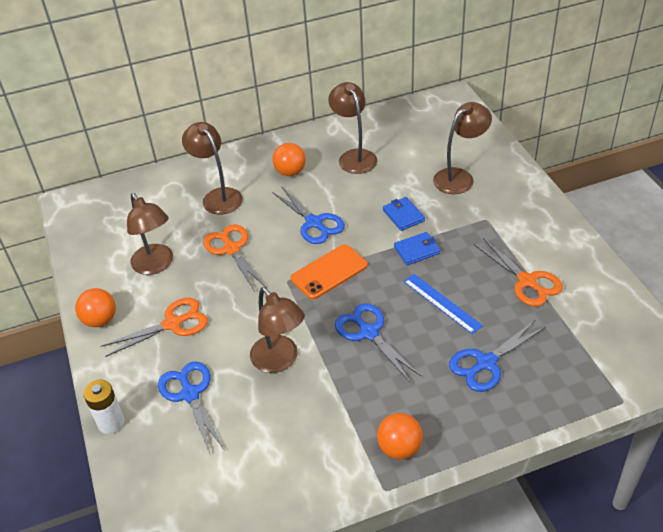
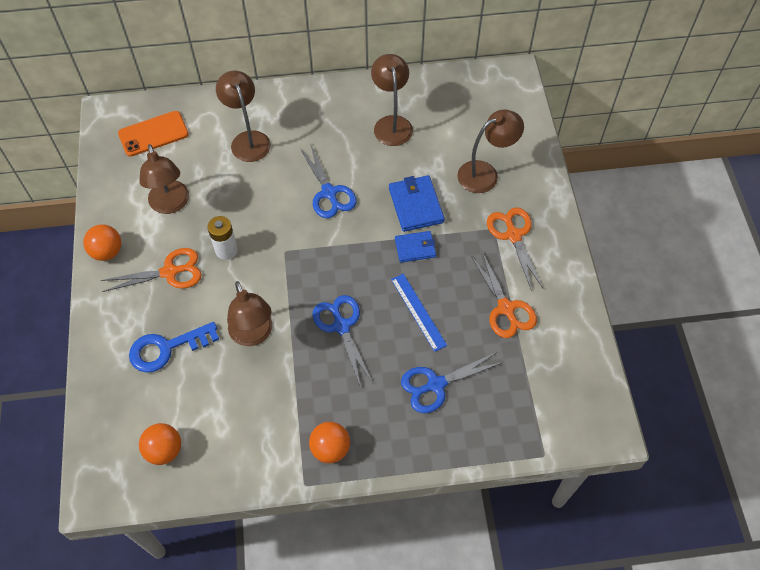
camera: 10 degrees right, 15 degrees up
white battery [83,380,125,434] -> white battery moved to [207,216,238,260]
blue scissors [158,362,225,453] -> blue key [129,322,219,373]
orange scissors [203,224,266,292] -> orange scissors moved to [487,207,543,291]
orange ball [272,143,306,176] -> orange ball moved to [139,423,181,465]
orange phone [291,244,368,300] -> orange phone moved to [118,111,189,157]
blue wallet [383,197,425,231] -> blue wallet [389,175,444,232], size x1.53

